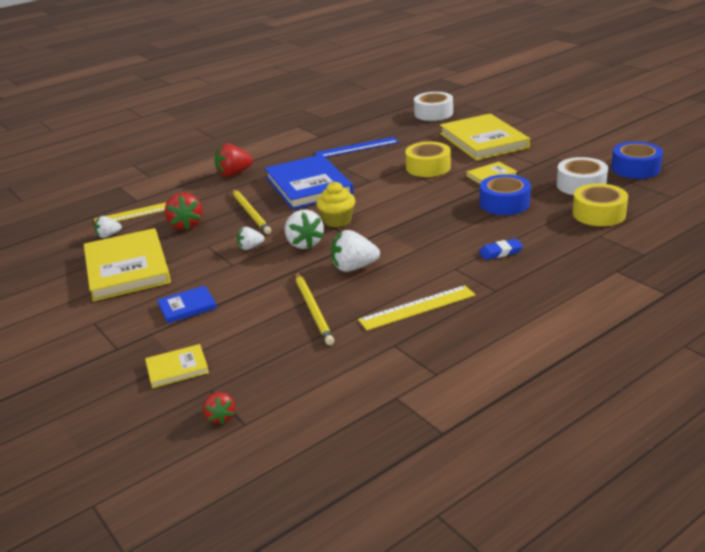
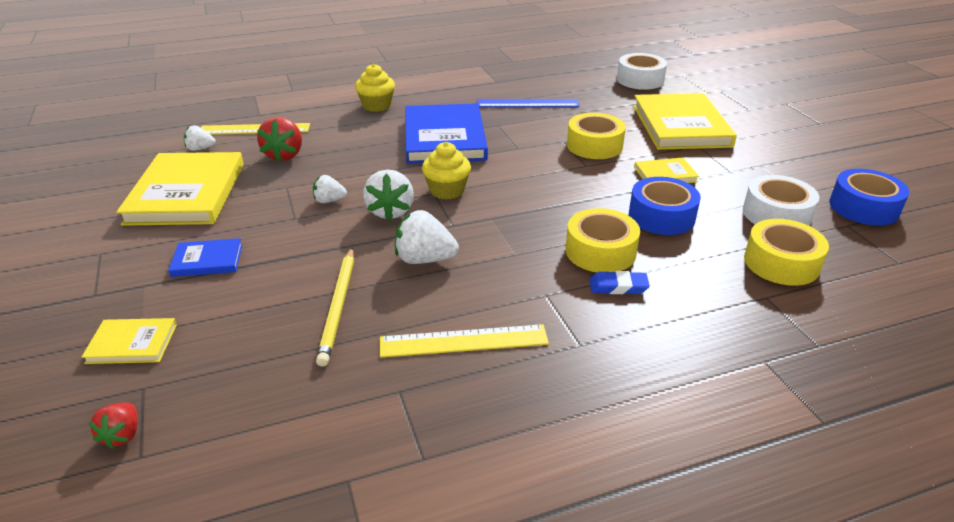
camera: 15 degrees right, 5 degrees up
red strawberry [214,143,253,177] -> yellow cupcake [355,64,395,112]
yellow pencil [232,189,271,234] -> none
none -> yellow tape [566,208,640,272]

